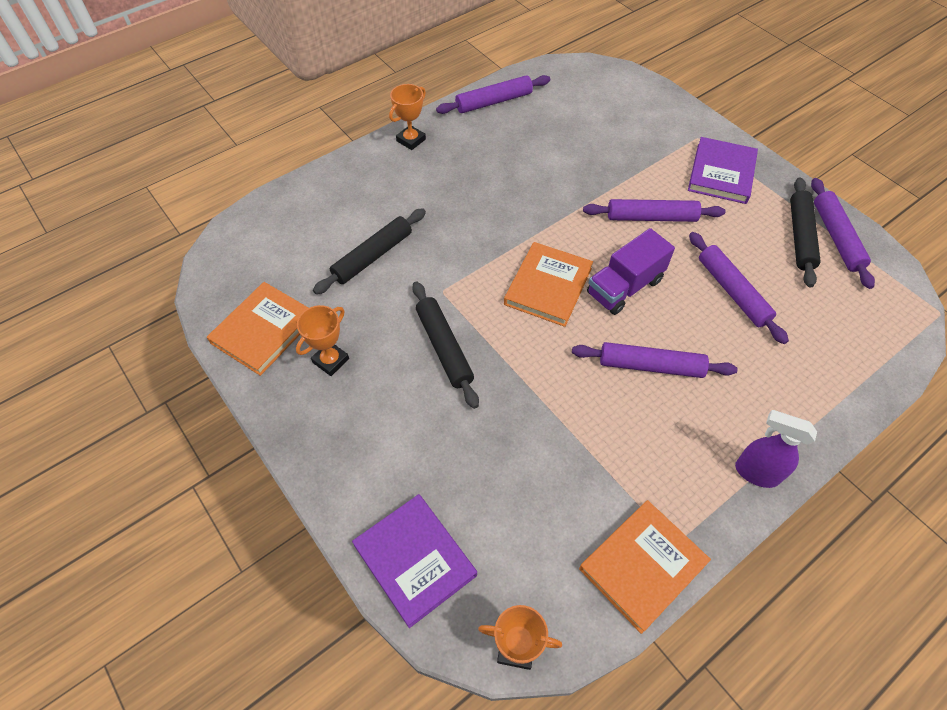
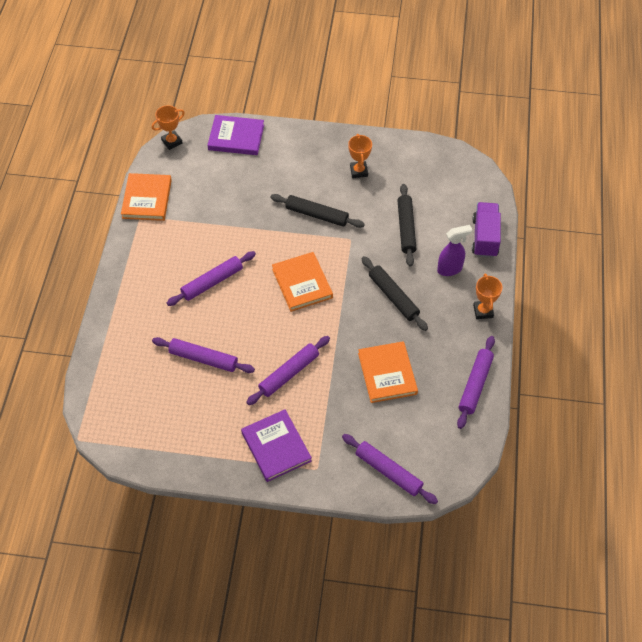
camera: 135 degrees right, 0 degrees up
orange book [207,282,308,376] -> orange book moved to [358,341,418,403]
purple truck [587,228,675,315] -> purple truck moved to [472,202,501,258]
purple spray bottle [735,410,817,488] -> purple spray bottle moved to [437,225,473,276]
black rolling pin [790,177,820,287] -> black rolling pin moved to [362,256,428,331]
purple rolling pin [811,178,875,289] -> purple rolling pin moved to [342,434,438,504]

